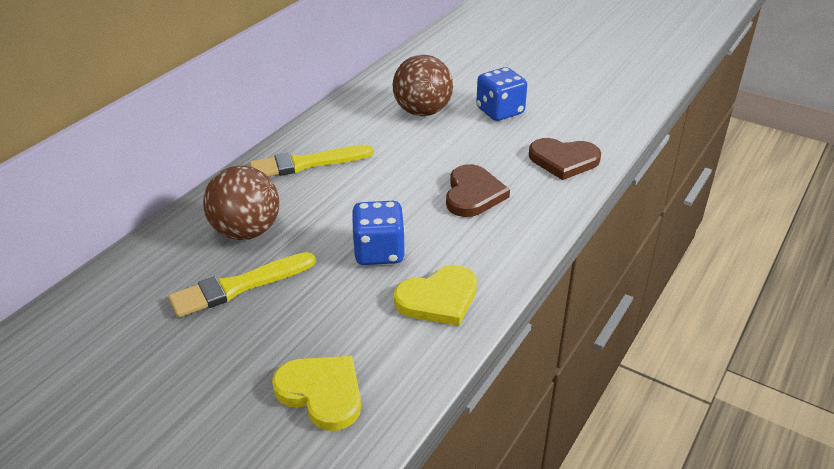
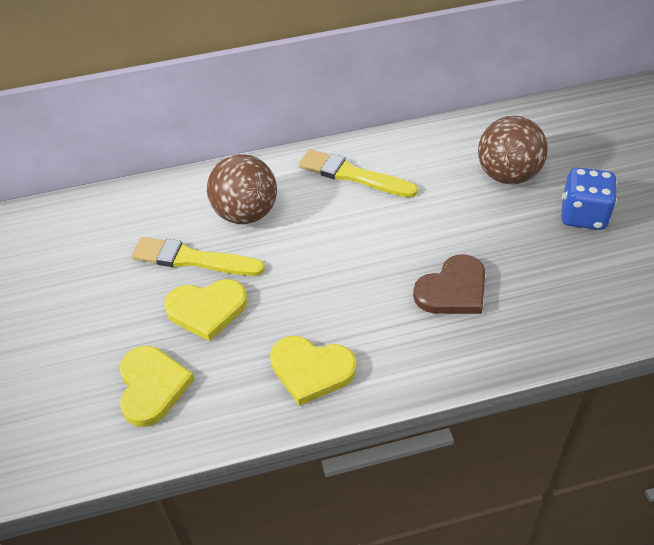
camera: 45 degrees right, 10 degrees up
blue dice [352,201,406,265] -> none
brown heart [529,138,601,180] -> none
none -> yellow heart [164,279,247,341]

